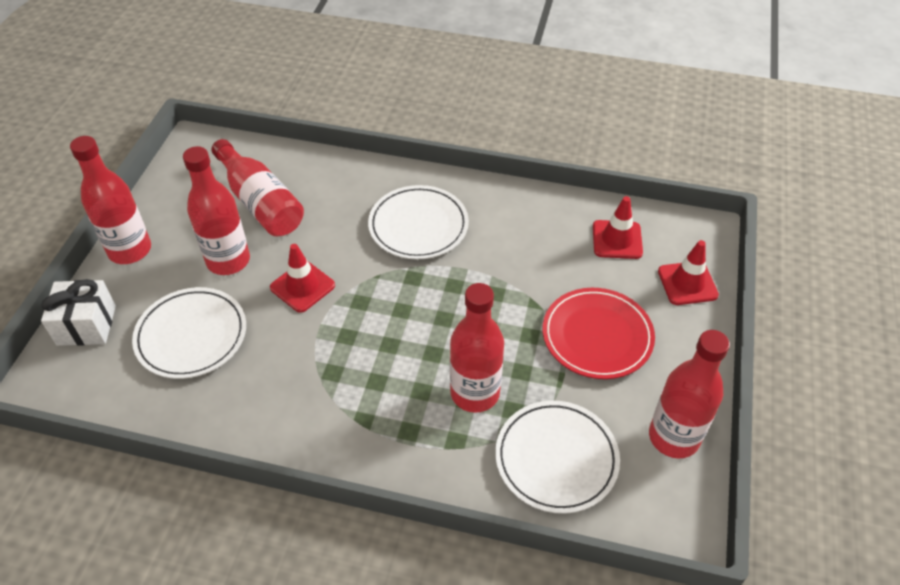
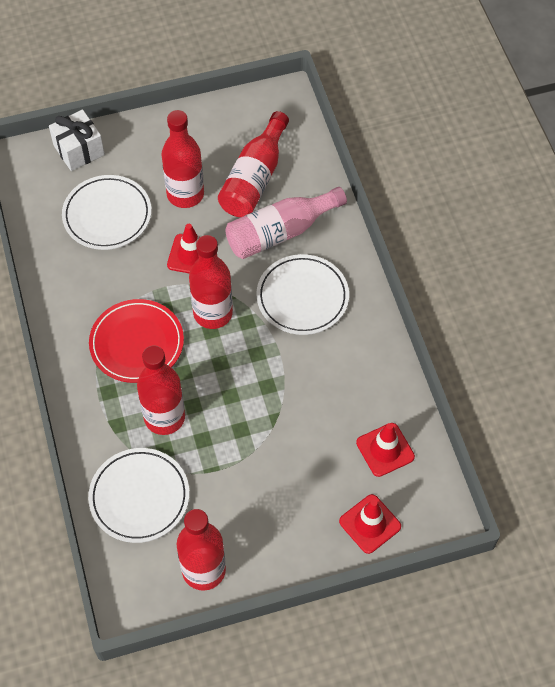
camera: 60 degrees right, 10 degrees up
red bottle [70,136,151,264] -> red bottle moved to [189,235,233,329]
red plate [543,288,655,379] -> red plate moved to [89,299,184,383]
none -> pink bottle [225,187,347,259]

